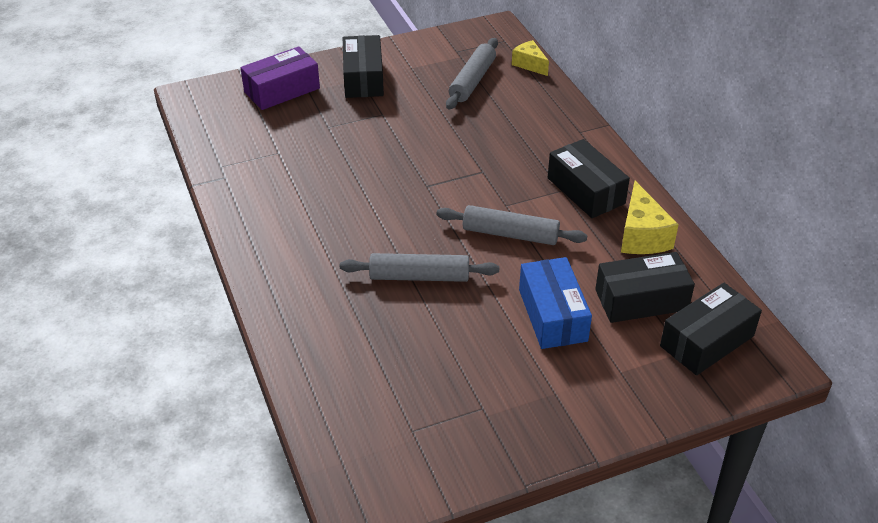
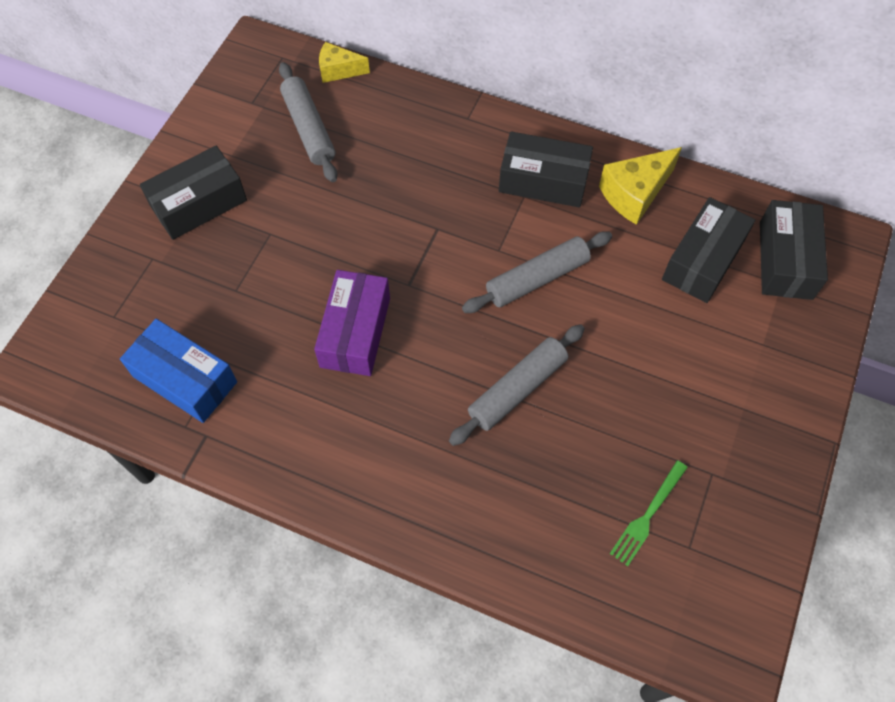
camera: 45 degrees left, 20 degrees up
purple box [241,46,320,110] -> purple box moved to [314,270,390,376]
black box [343,35,384,98] -> black box turned 75 degrees counterclockwise [140,146,247,240]
blue box [519,257,592,349] -> blue box moved to [120,319,237,423]
yellow cheese [621,181,679,254] -> yellow cheese turned 105 degrees clockwise [599,147,682,225]
none -> green fork [610,460,688,566]

